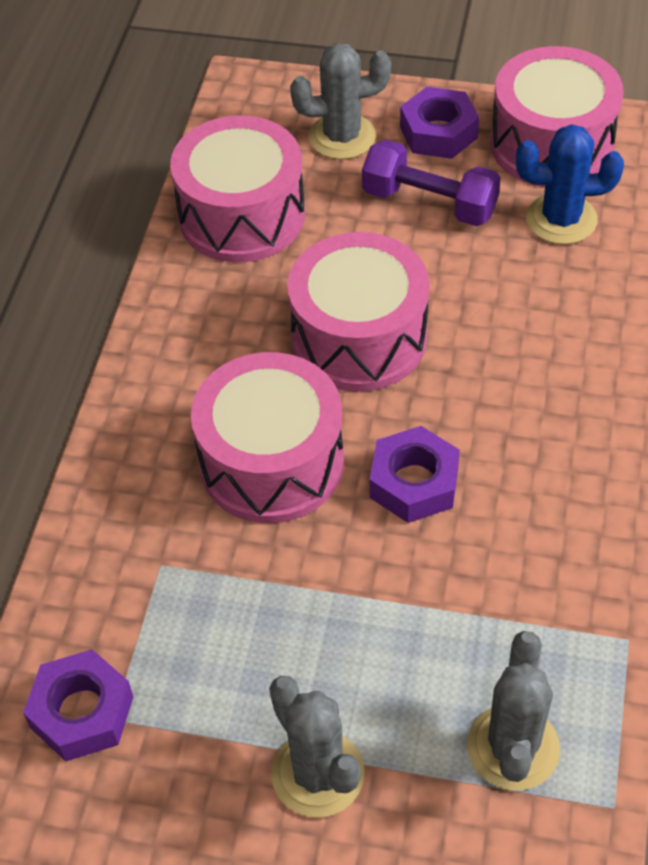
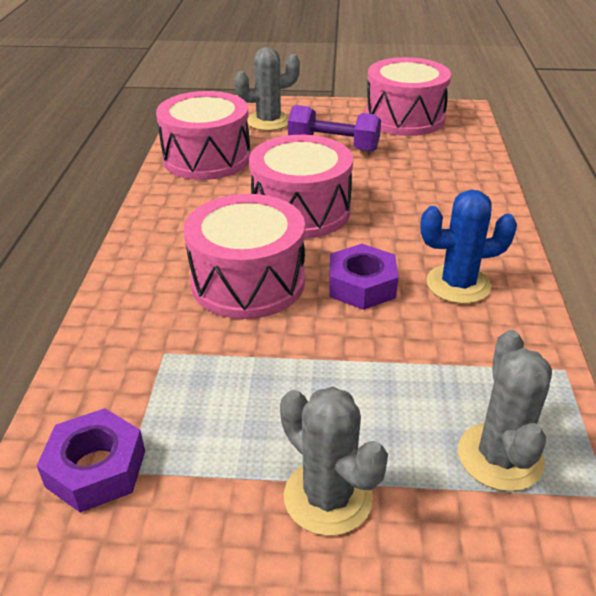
camera: 10 degrees left, 15 degrees down
purple nut [400,87,479,159] -> none
blue cactus [516,124,624,245] -> blue cactus moved to [420,190,517,304]

